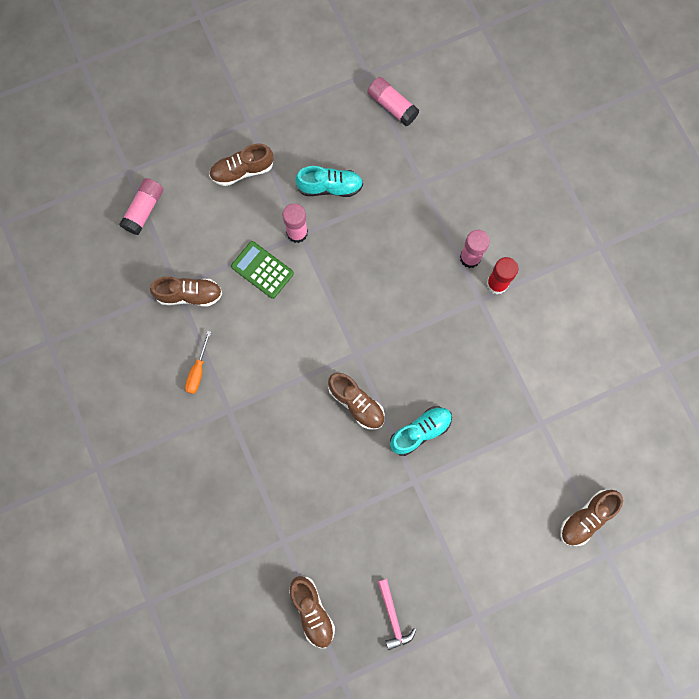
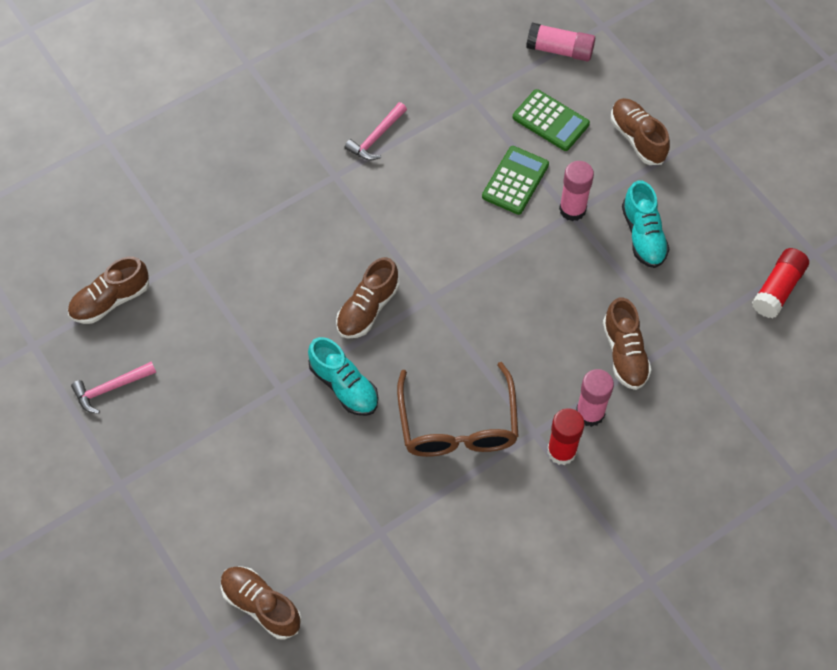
camera: 80 degrees right, 15 degrees down
brown shoe [150,276,222,306] -> brown shoe moved to [603,297,652,390]
orange screwdriver [185,331,211,394] -> pink hammer [345,102,407,160]
pink glue stick [367,77,420,126] -> red glue stick [752,248,809,318]
none -> brown glasses [397,362,519,457]
none -> green calculator [513,89,590,151]

